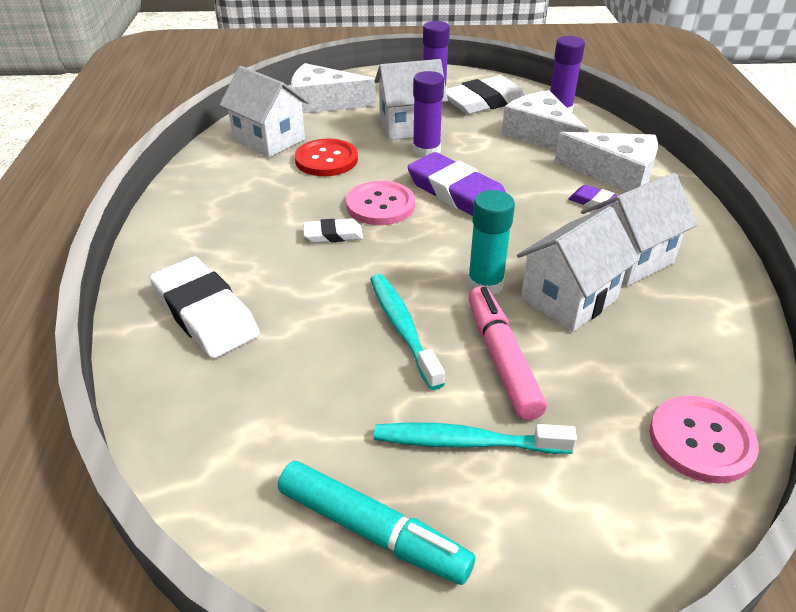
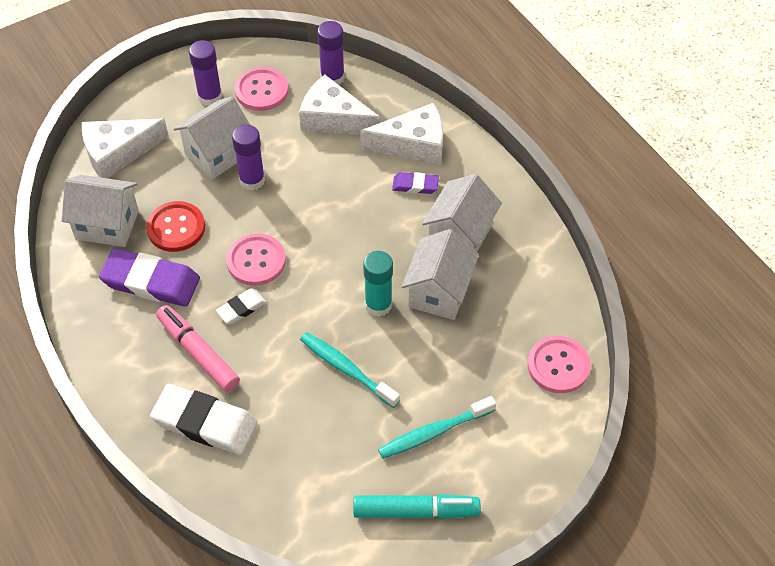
camera: 30 degrees left, 15 degrees up
purple eraser [408,152,506,216] -> purple eraser moved to [99,249,200,307]
white eraser [446,75,527,114] -> pink button [235,67,288,111]
pink marker [468,286,547,420] -> pink marker moved to [156,305,240,392]

